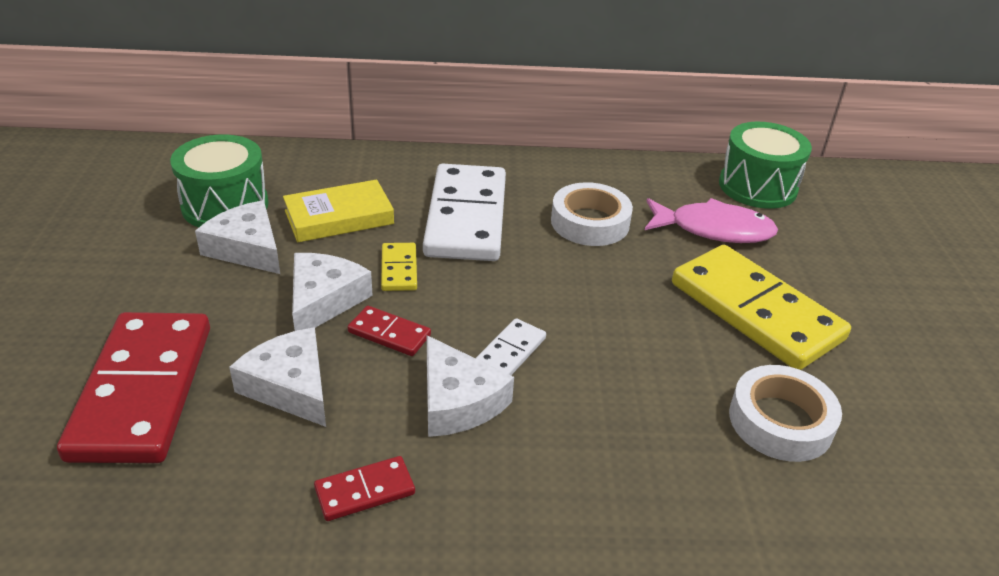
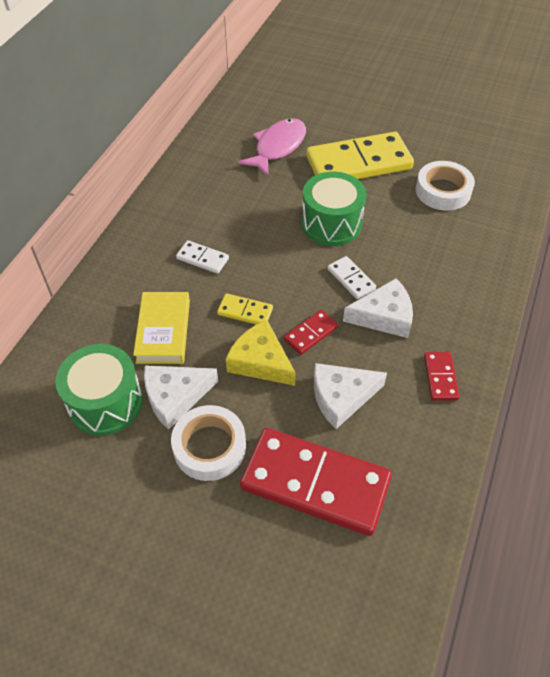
camera: 65 degrees left, 15 degrees up
white cheese [292,253,373,331] -> yellow cheese [226,320,296,386]
white domino [423,164,506,261] -> white domino [176,240,229,274], size x0.44
white tape [551,182,633,246] -> white tape moved to [171,405,246,481]
green drum [719,122,812,209] -> green drum moved to [301,171,366,246]

